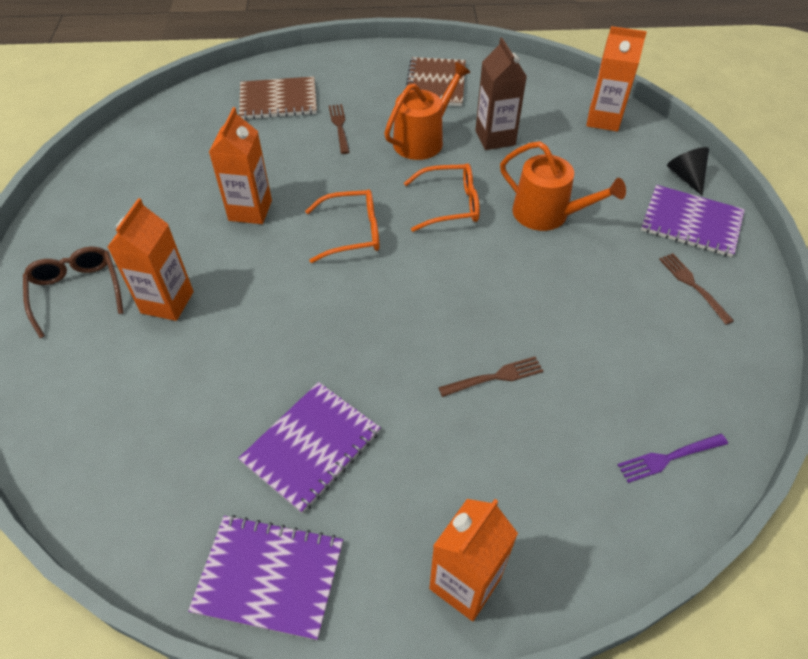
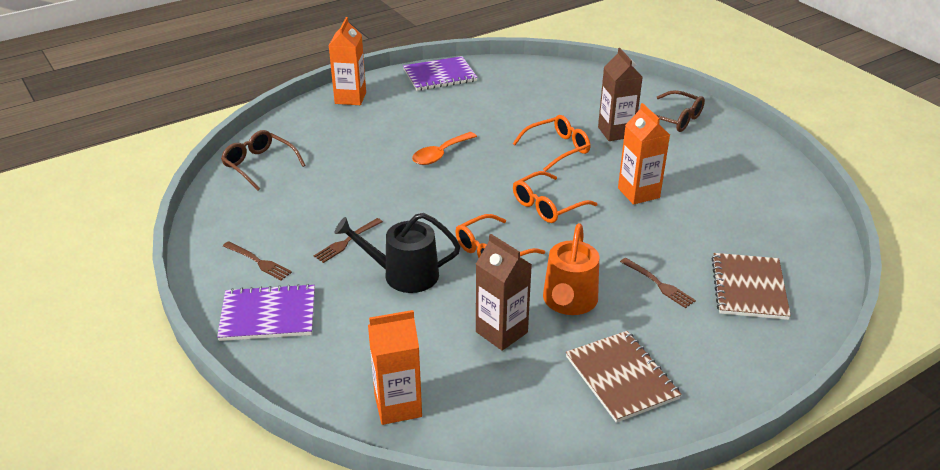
camera: 150 degrees right, 15 degrees down
orange carton [107,198,194,321] -> brown carton [598,48,643,141]
purple notebook [238,382,381,513] -> none
brown notebook [239,76,317,120] -> brown notebook turned 45 degrees counterclockwise [711,253,791,320]
brown fork [438,357,543,397] -> brown fork moved to [314,218,383,263]
orange watering can [500,141,626,231] -> black watering can [334,213,460,293]
purple fork [618,434,728,483] -> brown glasses [221,130,305,190]
black cone [667,147,709,195] -> none
none -> orange spoon [412,132,477,165]
none -> orange glasses [513,115,590,172]

